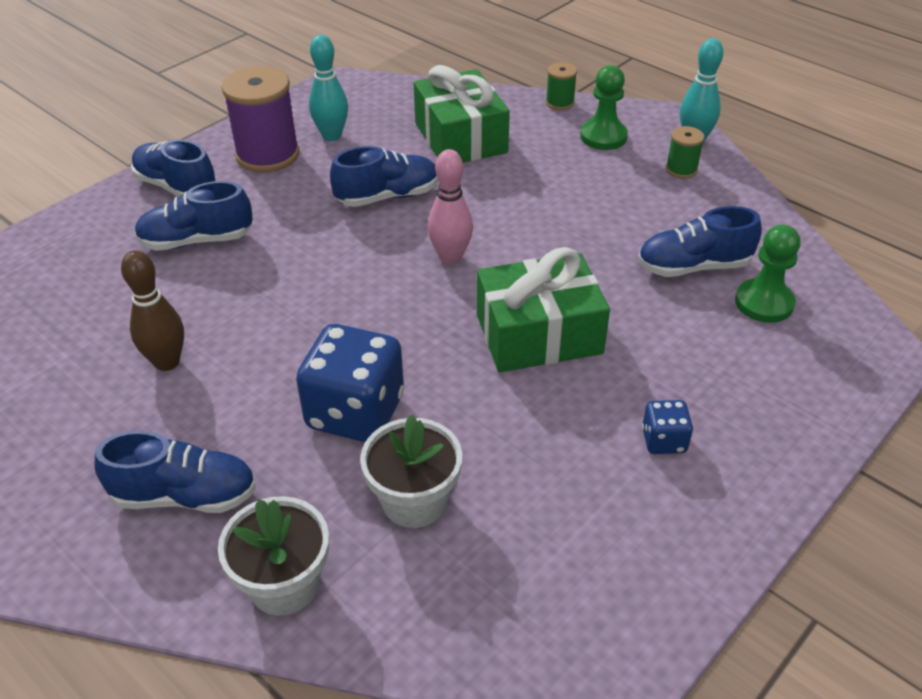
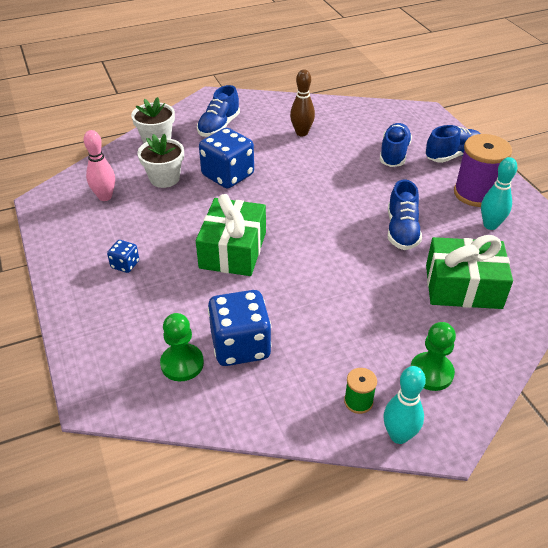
camera: 115 degrees right, 0 degrees up
pink bowling pin [428,149,473,265] -> pink bowling pin moved to [84,130,115,201]
green spool [546,62,577,110] -> none
blue shoe [638,206,762,277] -> blue dice [208,290,272,366]

